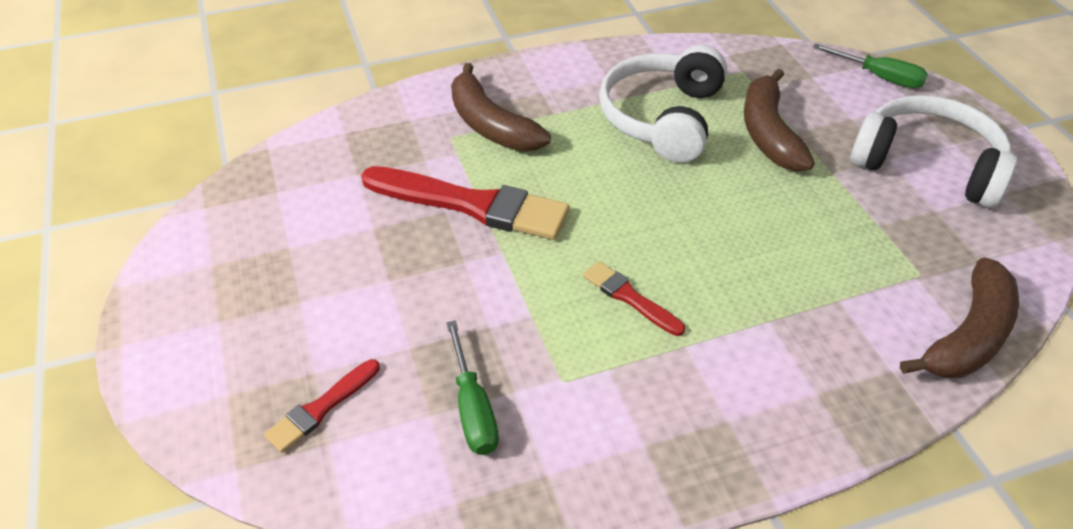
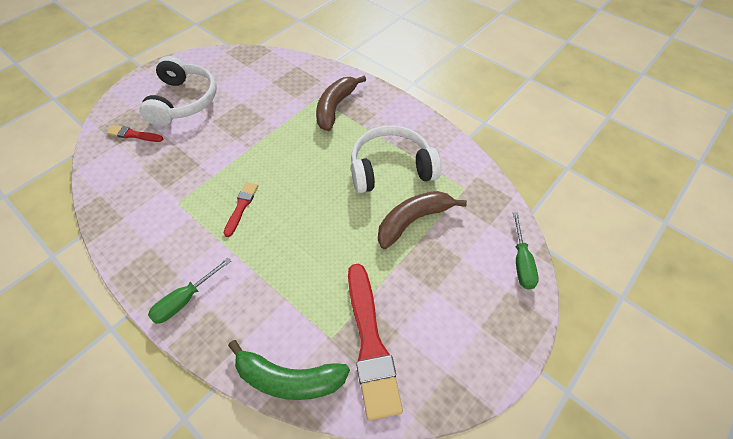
camera: 60 degrees right, 10 degrees up
red brush [361,166,569,240] -> red brush moved to [348,264,403,421]
green screwdriver [446,320,499,455] -> green screwdriver moved to [148,258,231,324]
white headphones [850,95,1017,208] -> white headphones moved to [140,56,217,126]
brown banana [900,257,1019,378] -> green banana [228,340,350,400]

